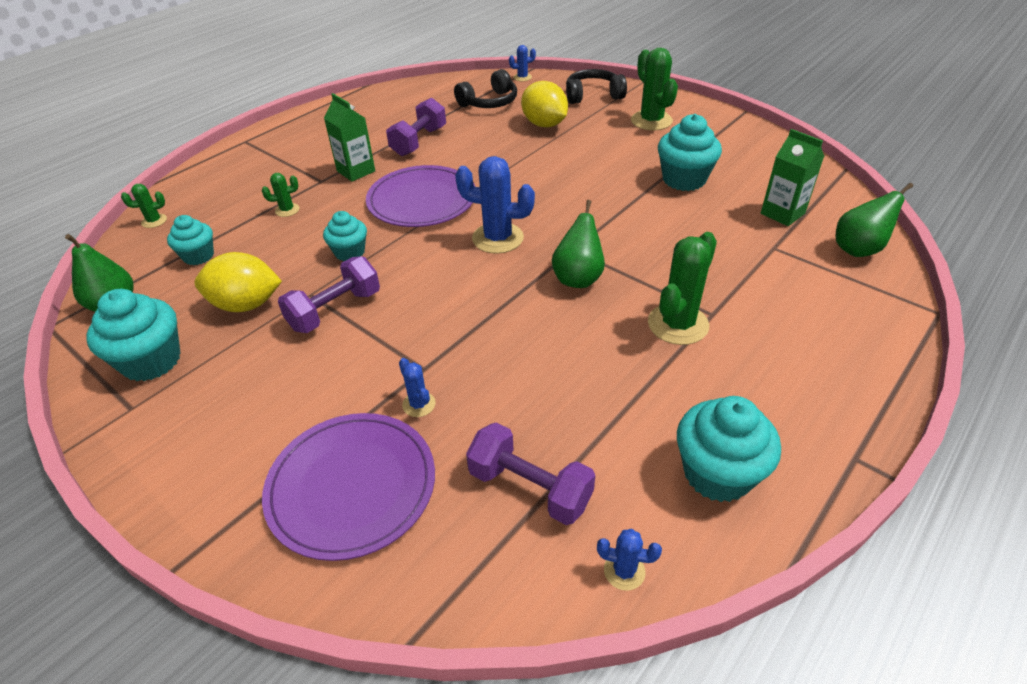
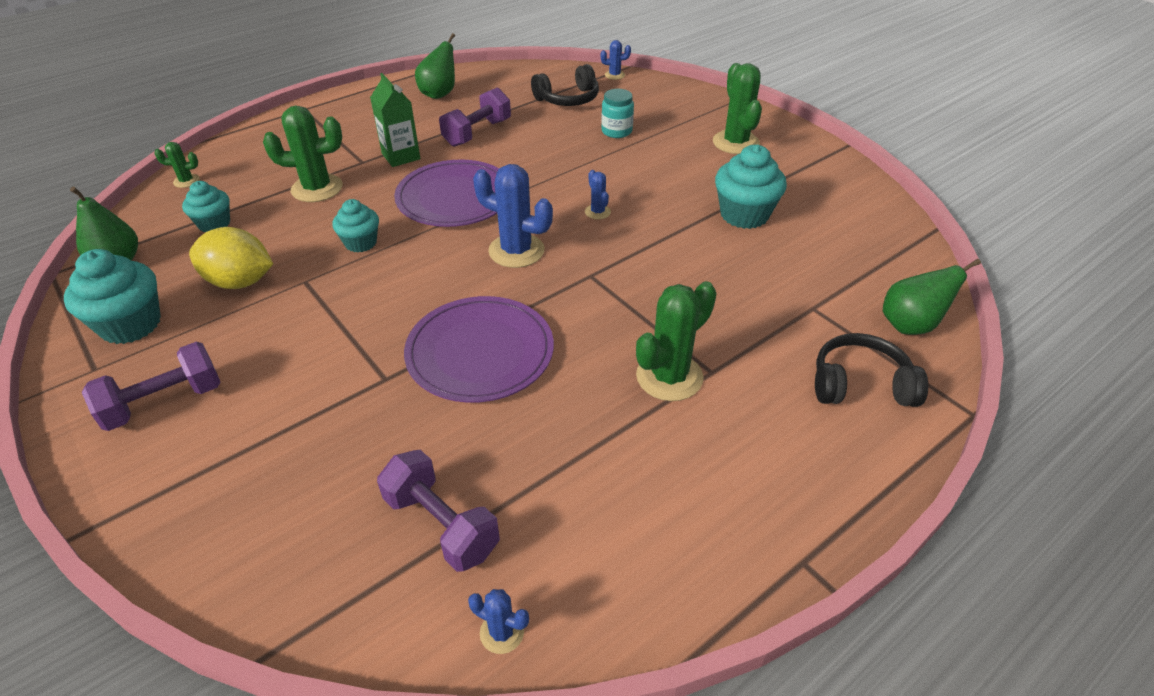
camera: 10 degrees right, 0 degrees up
green cactus [262,173,299,217] -> green cactus [263,106,343,202], size x2.00
purple plate [262,413,435,561] -> purple plate moved to [404,296,554,403]
purple dumbbell [278,256,380,333] -> purple dumbbell moved to [82,342,220,431]
blue cactus [399,358,436,417] -> blue cactus moved to [585,170,611,219]
yellow lemon [521,81,568,127] -> turquoise jar [601,89,634,138]
green pear [552,200,605,288] -> green pear moved to [415,33,455,99]
black headphones [566,69,627,104] -> black headphones moved to [815,333,928,407]
turquoise cupcake [677,396,781,502] -> none
green carton [761,129,824,226] -> none

